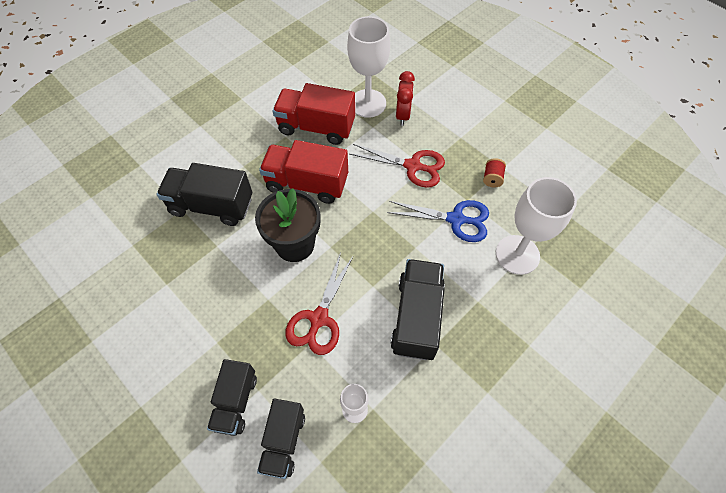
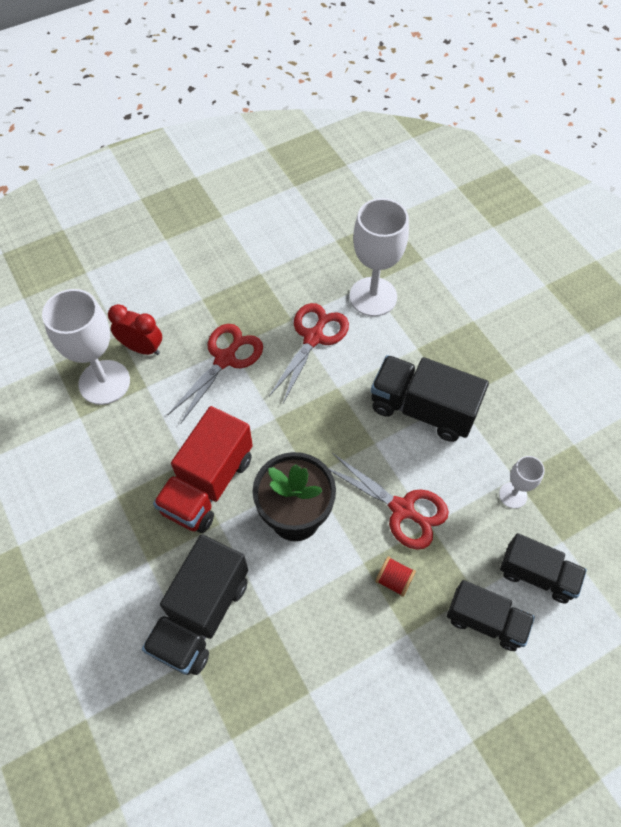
camera: 75 degrees left, 0 degrees up
red truck [273,83,355,145] -> none
blue scissors [387,200,489,242] -> red scissors [269,303,349,403]
red spool [483,158,506,187] -> red spool moved to [375,556,416,597]

